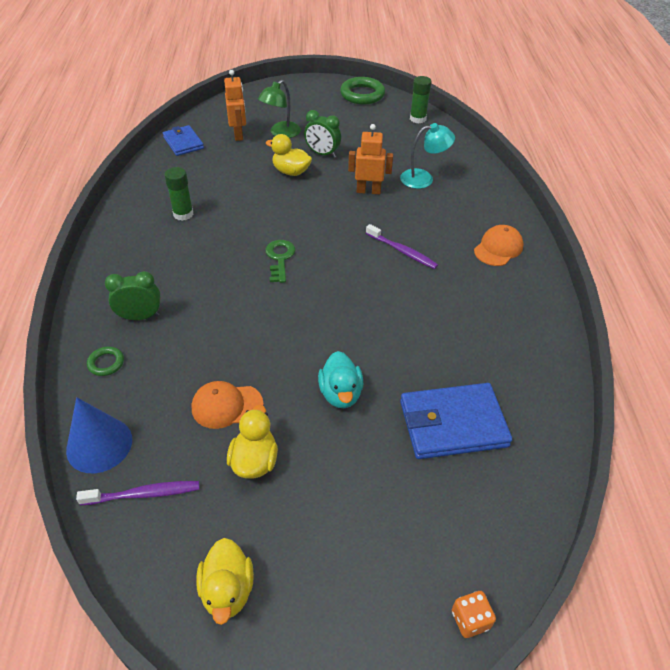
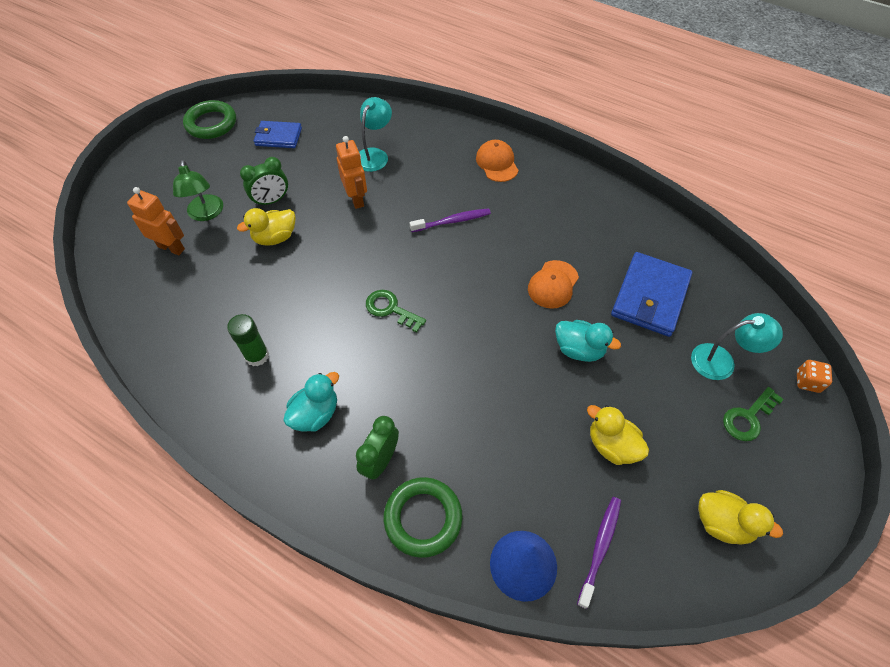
camera: 55 degrees left, 10 degrees up
green ring [87,346,124,376] -> green ring [384,477,463,558], size x1.95
blue wallet [163,125,204,156] -> blue wallet moved to [254,121,302,148]
orange cap [192,381,263,429] -> orange cap moved to [528,260,579,309]
orange robot [348,124,393,194] -> orange robot turned 120 degrees clockwise [336,136,367,209]
green glue stick [410,76,432,124] -> none
none -> turquoise duck [283,372,339,432]
none -> turquoise lamp [691,313,783,380]
none -> green key [723,387,784,441]

